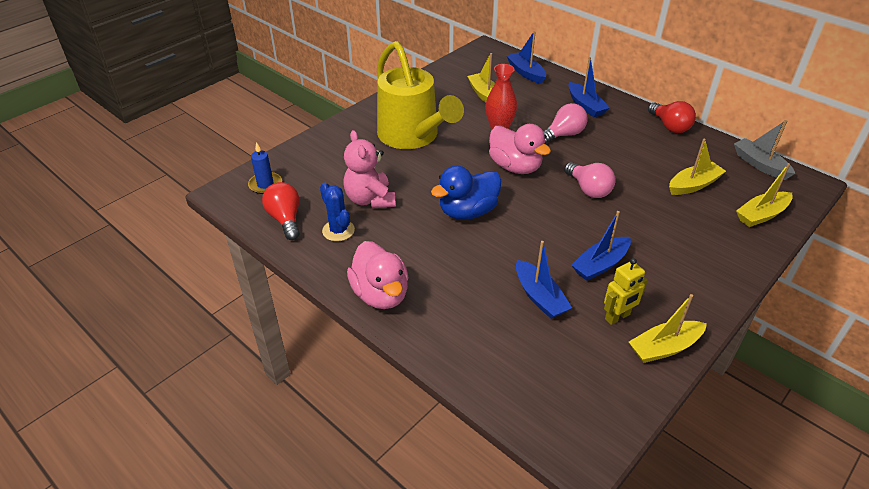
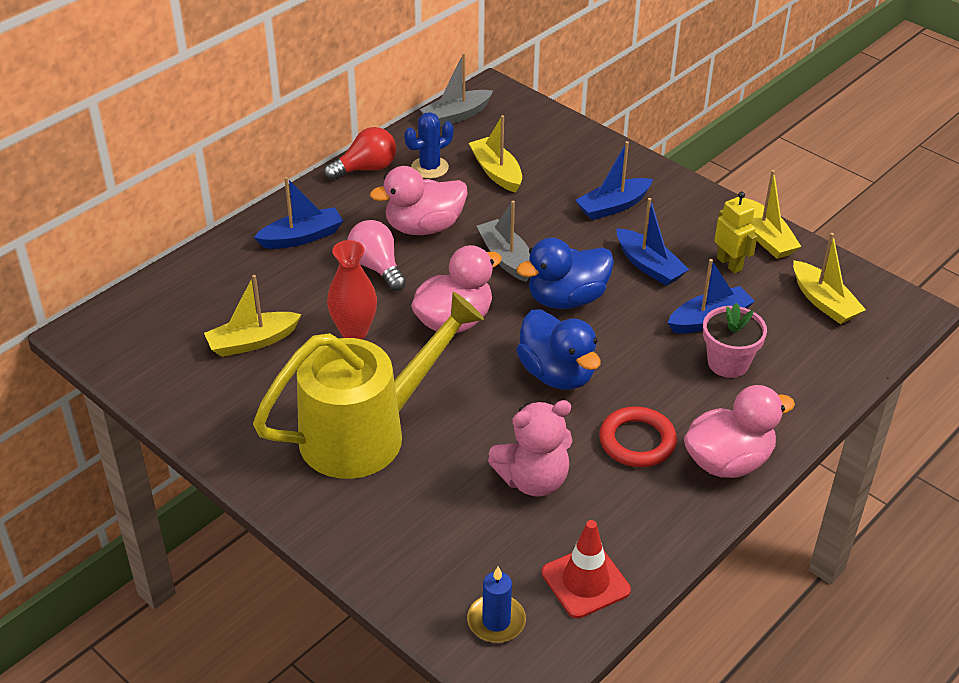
camera: 90 degrees left, 0 degrees up
red light bulb [262,182,300,240] -> red traffic cone [541,520,631,619]
blue cactus [320,183,355,241] -> blue cactus moved to [404,112,454,179]
blue boat [507,31,546,84] -> blue boat moved to [575,141,653,220]
pink light bulb [564,162,616,198] -> grey boat [477,201,530,282]
yellow boat [736,163,793,227] -> yellow boat moved to [793,233,866,324]
none -> pink duck [370,166,468,235]
none -> blue duck [517,238,614,309]
none -> red ring [599,406,677,467]
none -> pink flower pot [703,303,767,378]

